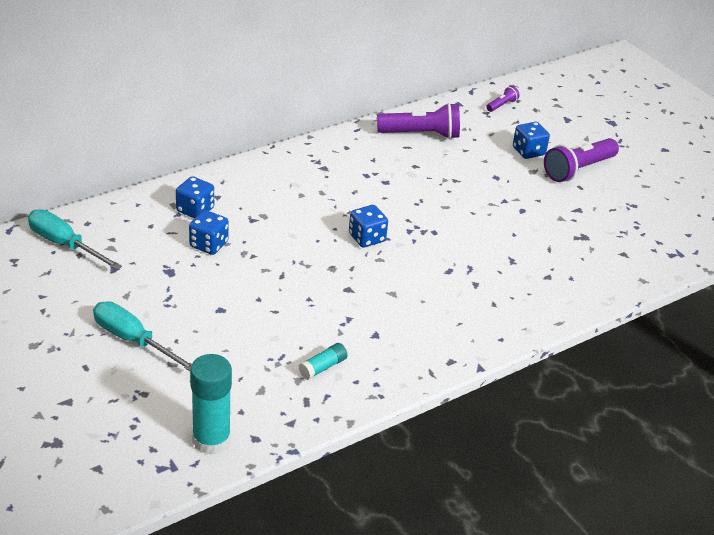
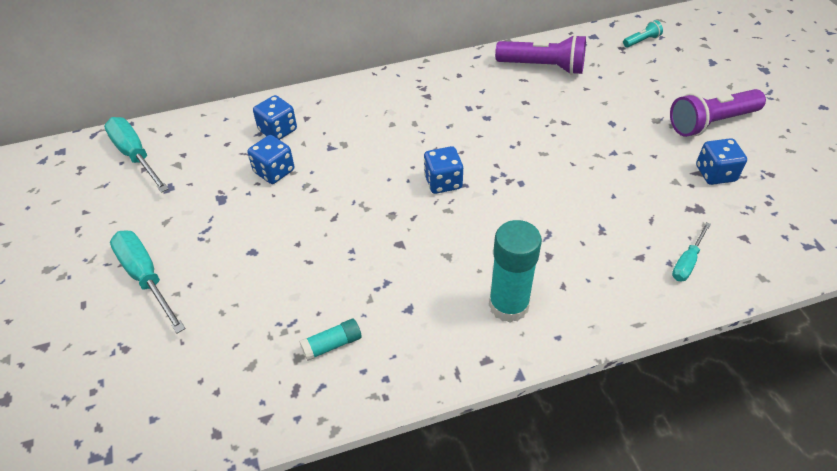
camera: 20 degrees right, 10 degrees up
turquoise glue stick [190,354,232,455] -> turquoise glue stick moved to [489,220,542,323]
purple flashlight [486,86,520,112] -> turquoise flashlight [623,20,663,47]
blue dice [513,122,550,159] -> blue dice moved to [696,138,747,185]
none -> turquoise screwdriver [672,222,711,281]

